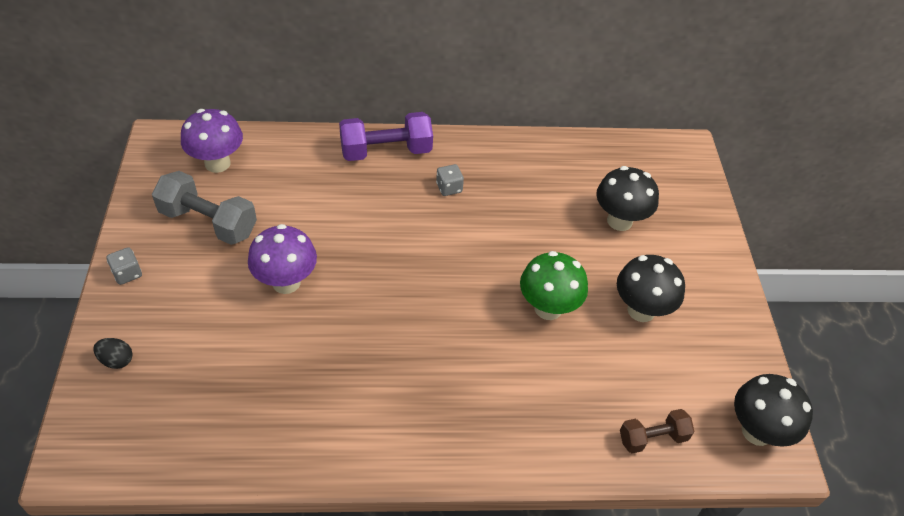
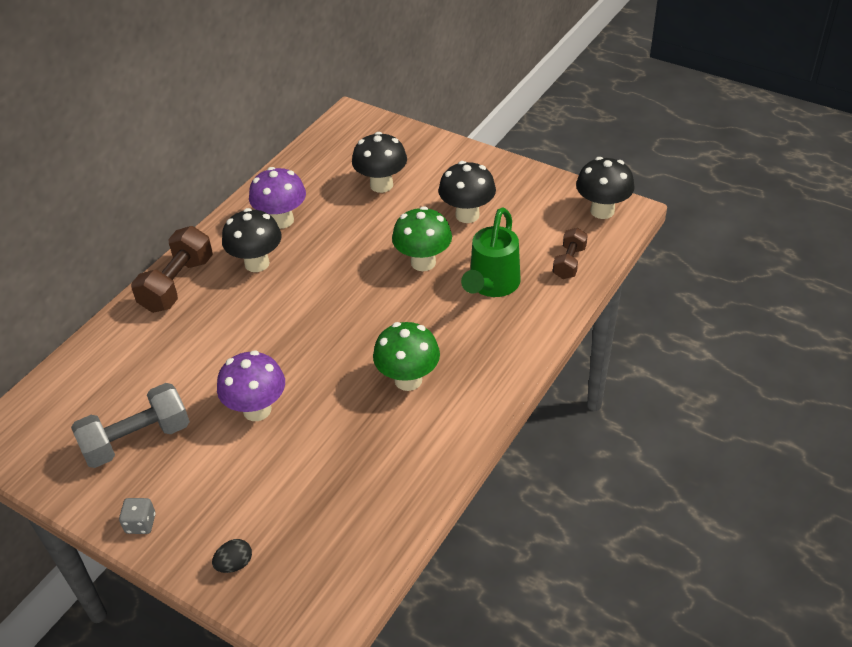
camera: 50 degrees left, 5 degrees down
purple mushroom [181,109,243,173] -> purple mushroom moved to [249,167,306,229]
purple dumbbell [339,112,433,161] -> brown dumbbell [131,226,213,313]
grey dice [436,164,464,196] -> black mushroom [222,208,282,272]
none -> green mushroom [373,322,440,391]
none -> green watering can [461,207,521,297]

